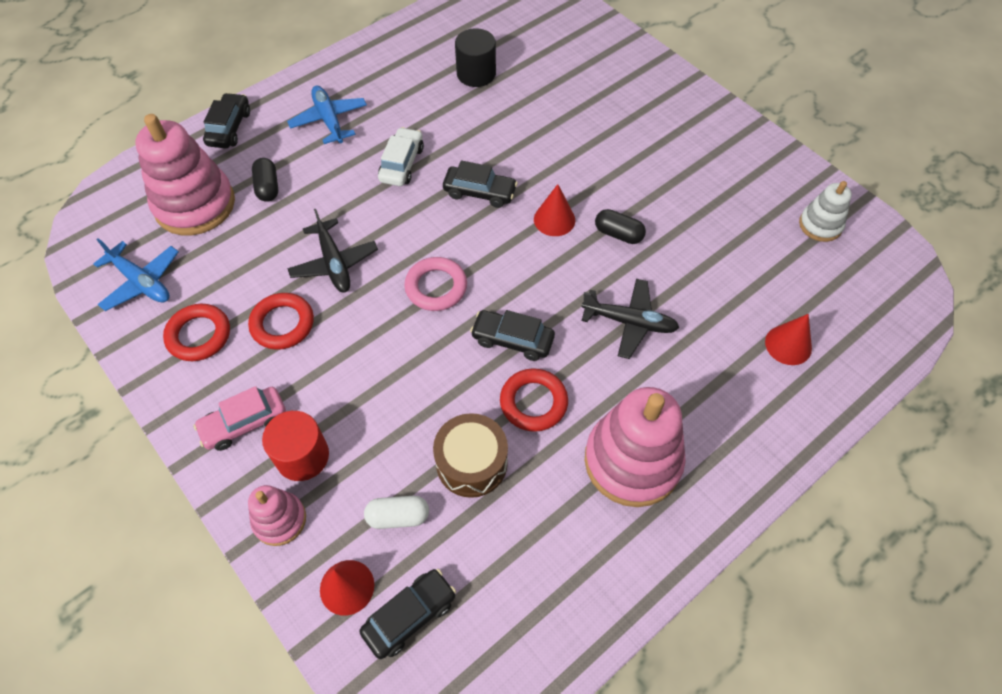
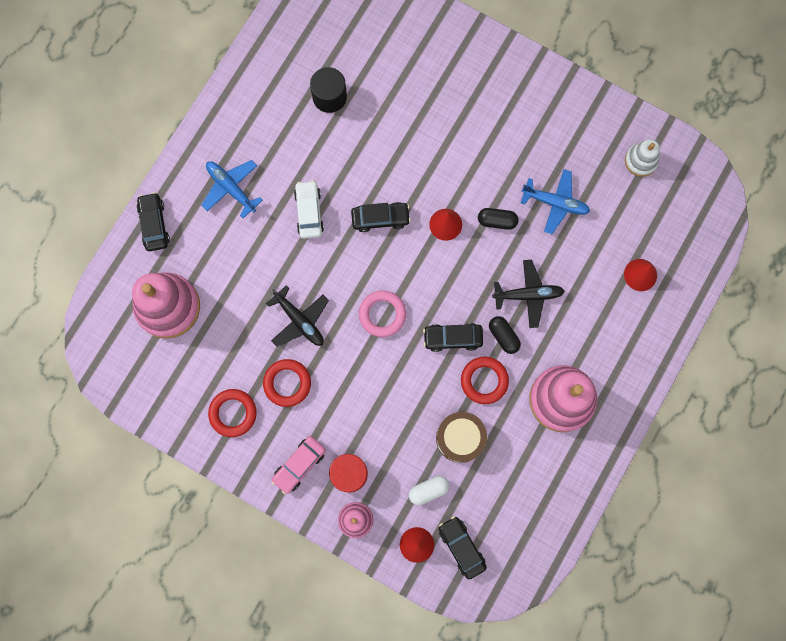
camera: 20 degrees left, 20 degrees up
blue plane [93,238,179,311] -> blue plane moved to [521,169,590,234]
black capsule [252,158,278,202] -> black capsule moved to [489,316,521,354]
black car [359,569,456,659] -> black car turned 60 degrees counterclockwise [439,516,487,579]

